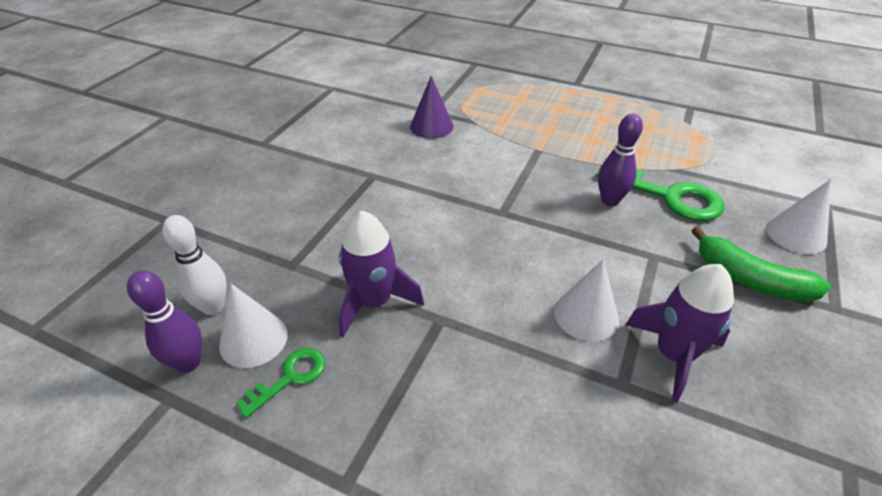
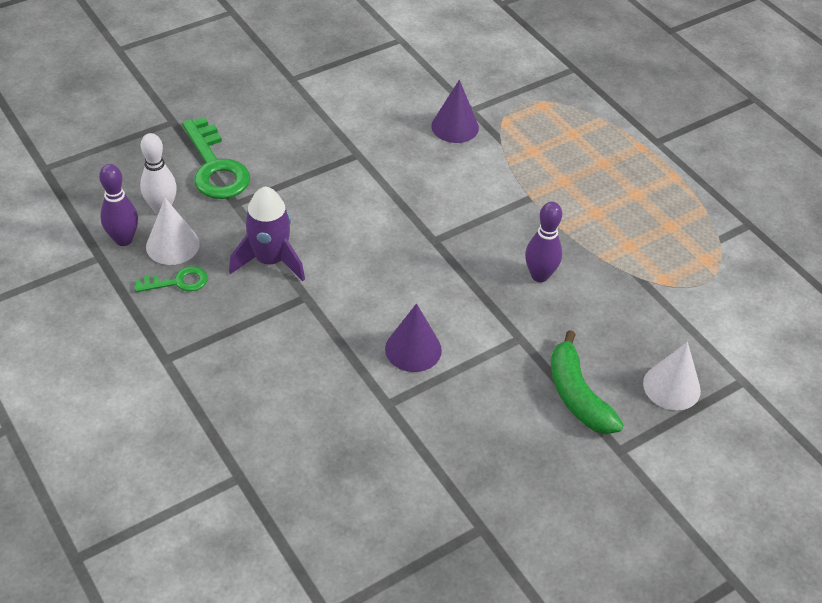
camera: 30 degrees right, 5 degrees up
white cone [554,260,619,342] -> purple cone [385,303,442,372]
green key [596,169,724,221] -> green key moved to [182,117,250,199]
purple rocket [625,264,734,403] -> none

